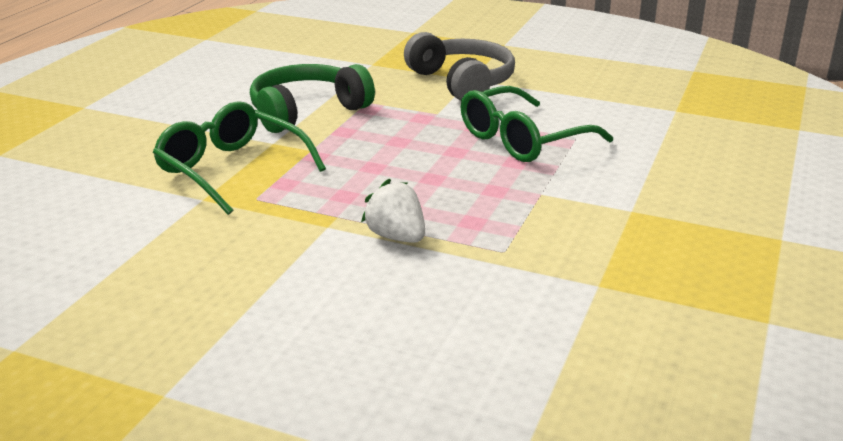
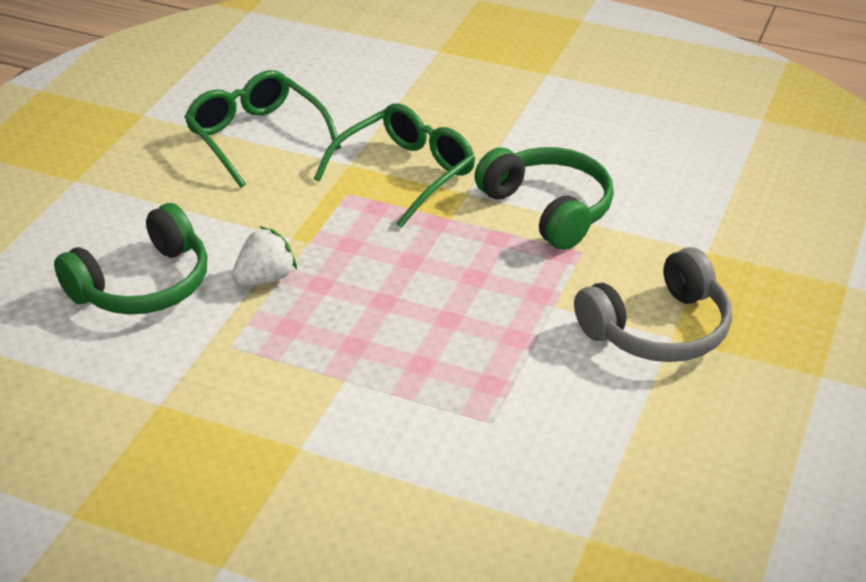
camera: 90 degrees right, 10 degrees up
green glasses [461,86,613,162] -> green glasses moved to [184,70,341,188]
none -> green headphones [54,203,208,315]

